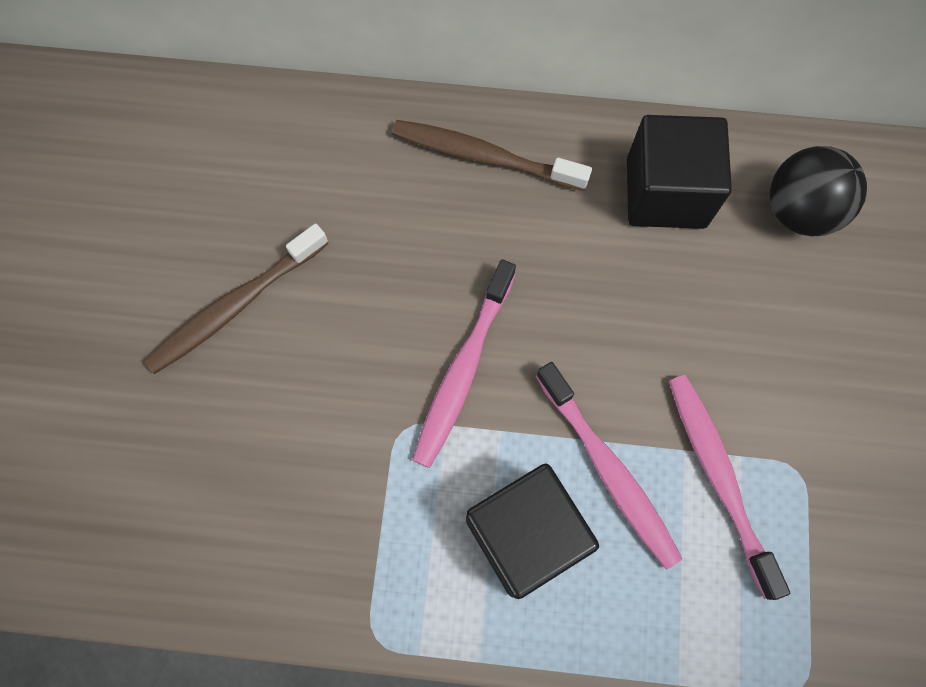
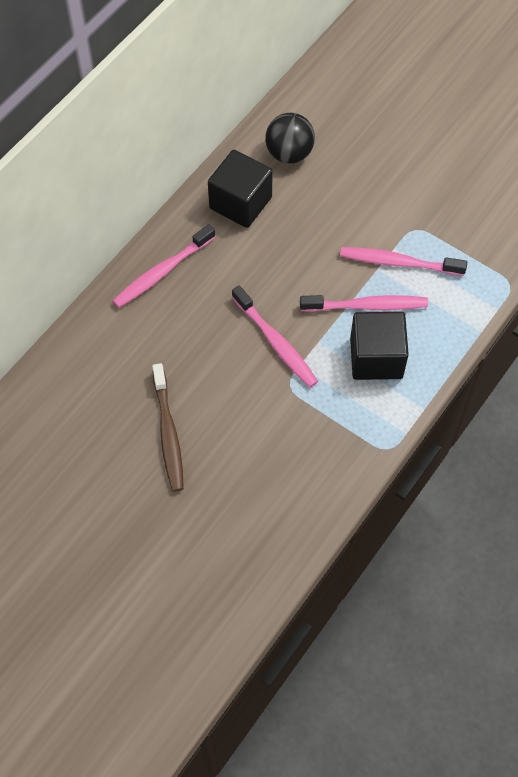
camera: 60 degrees left, 10 degrees down
brown toothbrush [392,120,592,191] -> pink toothbrush [113,224,215,308]

